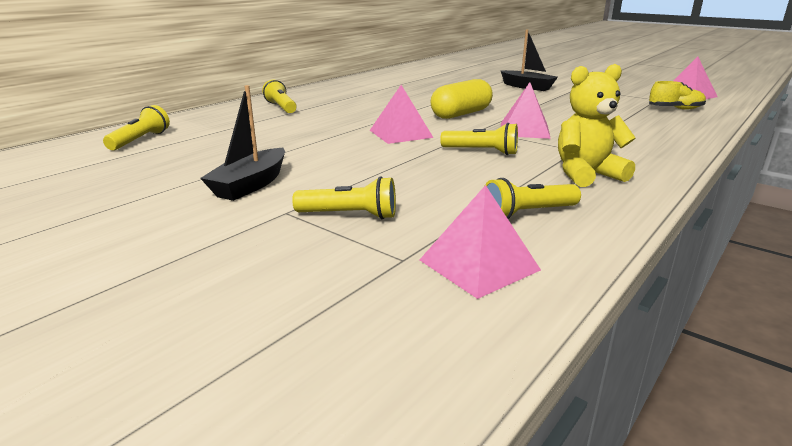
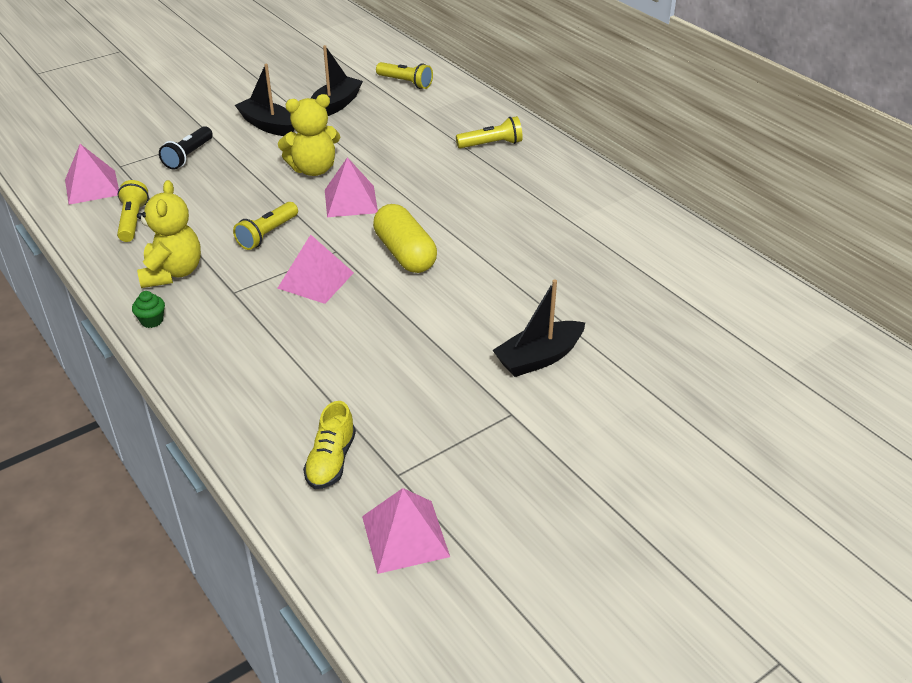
camera: 105 degrees right, 15 degrees up
yellow flashlight [292,176,396,219] -> black flashlight [159,126,213,170]
none -> green cupcake [132,291,165,328]
none -> yellow teddy bear [278,94,340,176]
none -> black boat [311,45,363,116]

